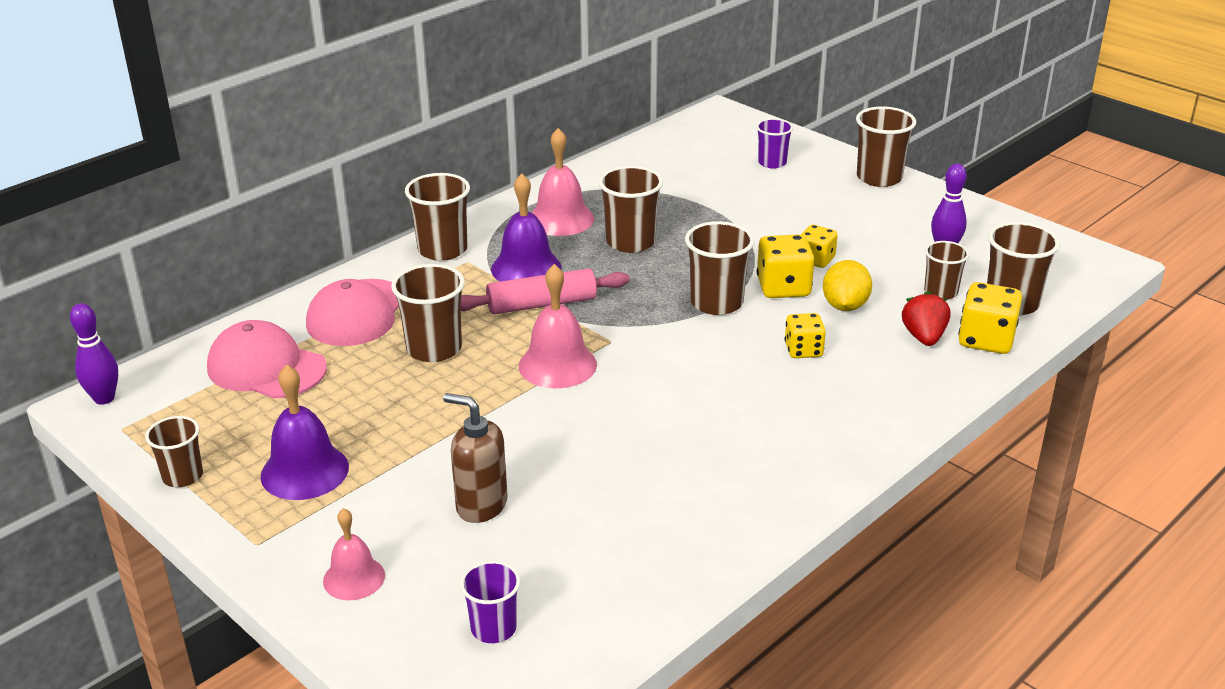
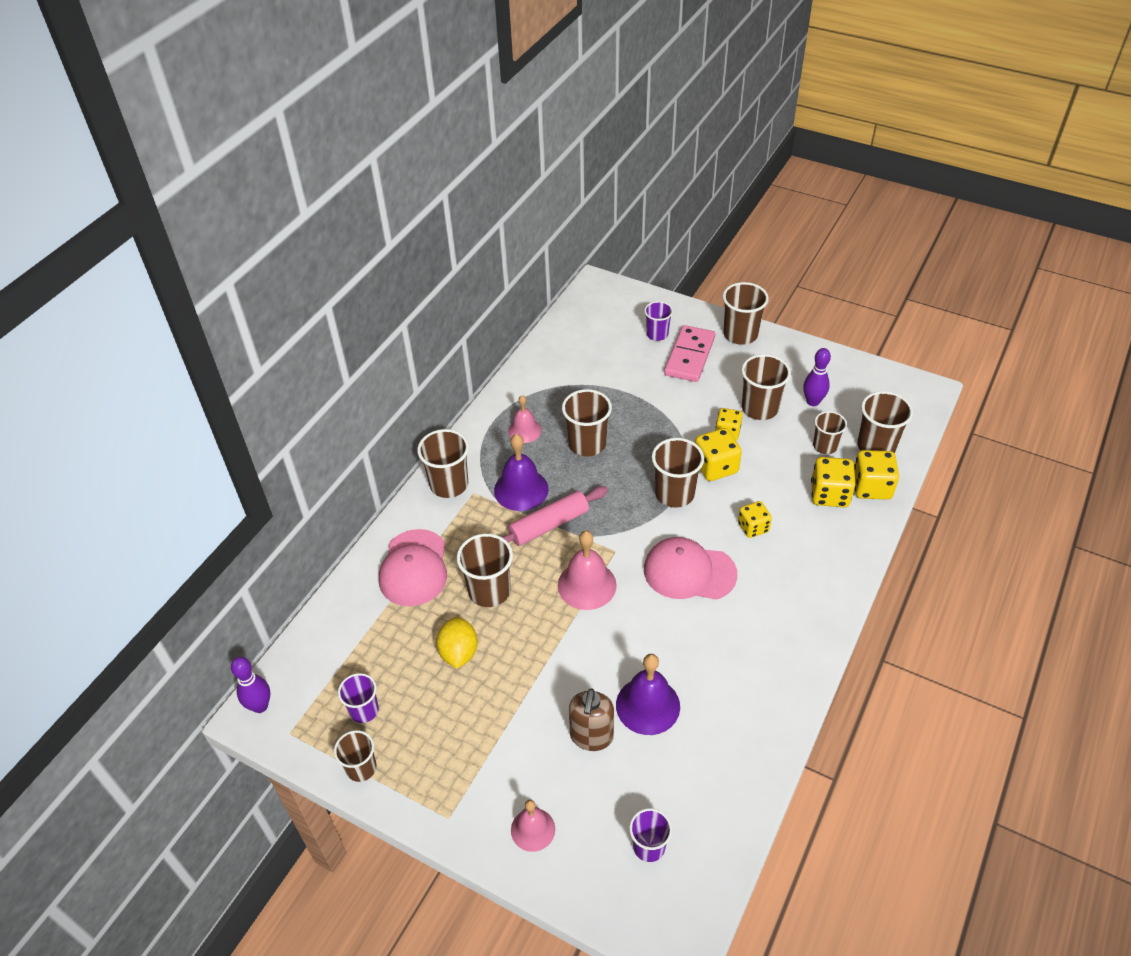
camera: 15 degrees left, 15 degrees up
pink cap [207,320,327,399] -> pink cap moved to [644,537,738,600]
purple bell [260,365,349,500] -> purple bell moved to [616,654,680,735]
brown soap dispenser [443,393,508,523] -> brown soap dispenser turned 90 degrees counterclockwise [569,688,614,751]
pink bell [531,128,594,236] -> pink bell [508,395,542,443], size x0.64
yellow lemon [823,260,872,311] -> yellow lemon moved to [436,617,478,669]
red strawberry [902,291,950,346] -> yellow dice [811,457,855,507]
none -> purple cup [338,673,379,723]
none -> pink domino [664,325,715,382]
none -> brown cup [741,354,791,420]

